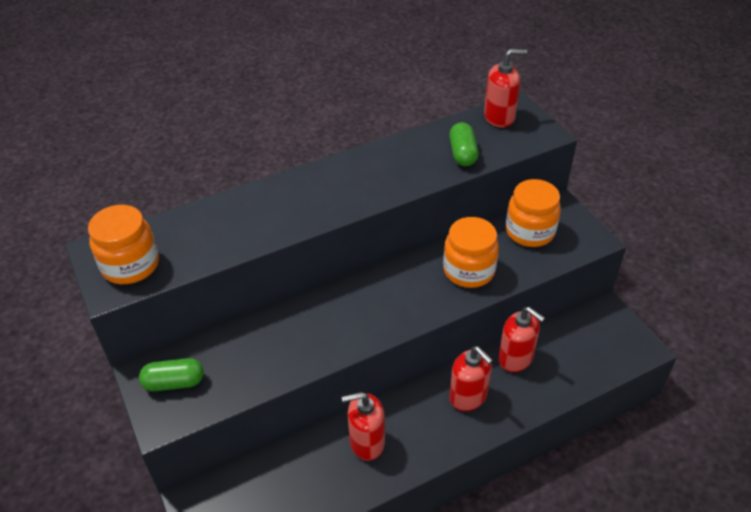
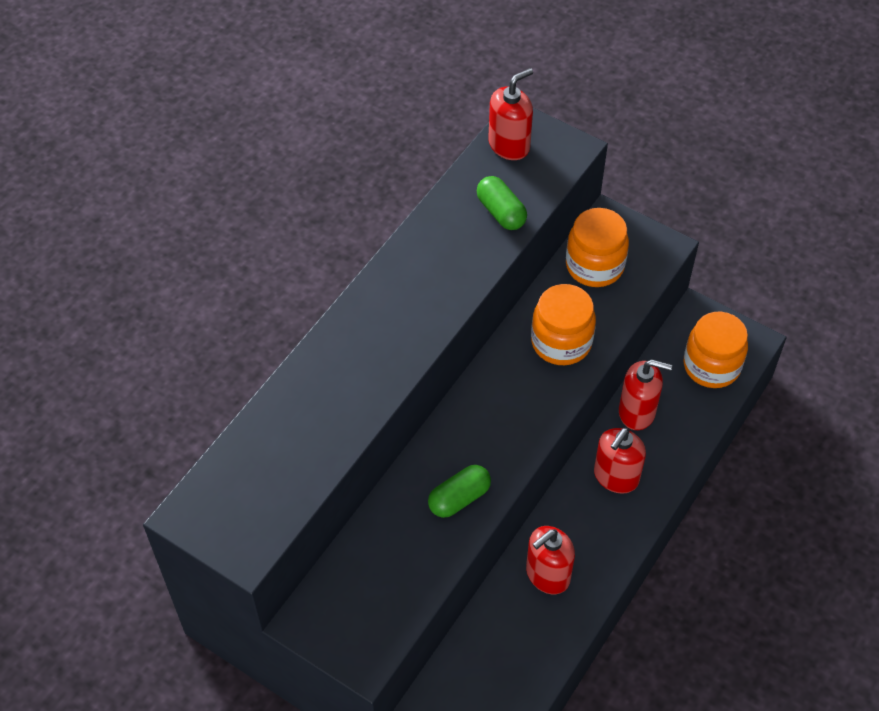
camera: 30 degrees left, 10 degrees up
orange jar [88,205,159,284] -> orange jar moved to [683,312,748,388]
green capsule [139,358,204,391] -> green capsule moved to [428,465,491,518]
red soap dispenser [449,346,493,411] -> red soap dispenser turned 105 degrees clockwise [594,428,646,494]

